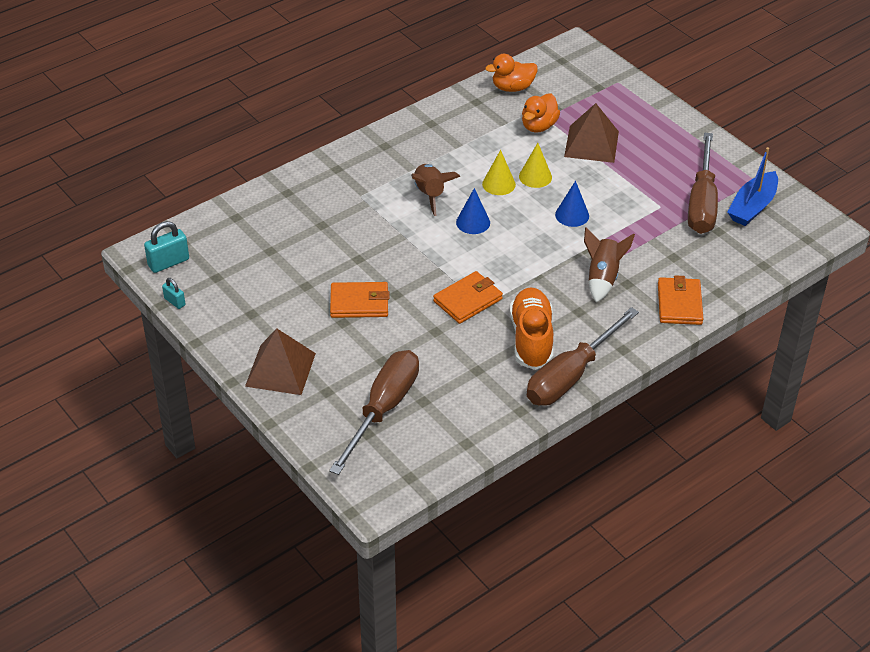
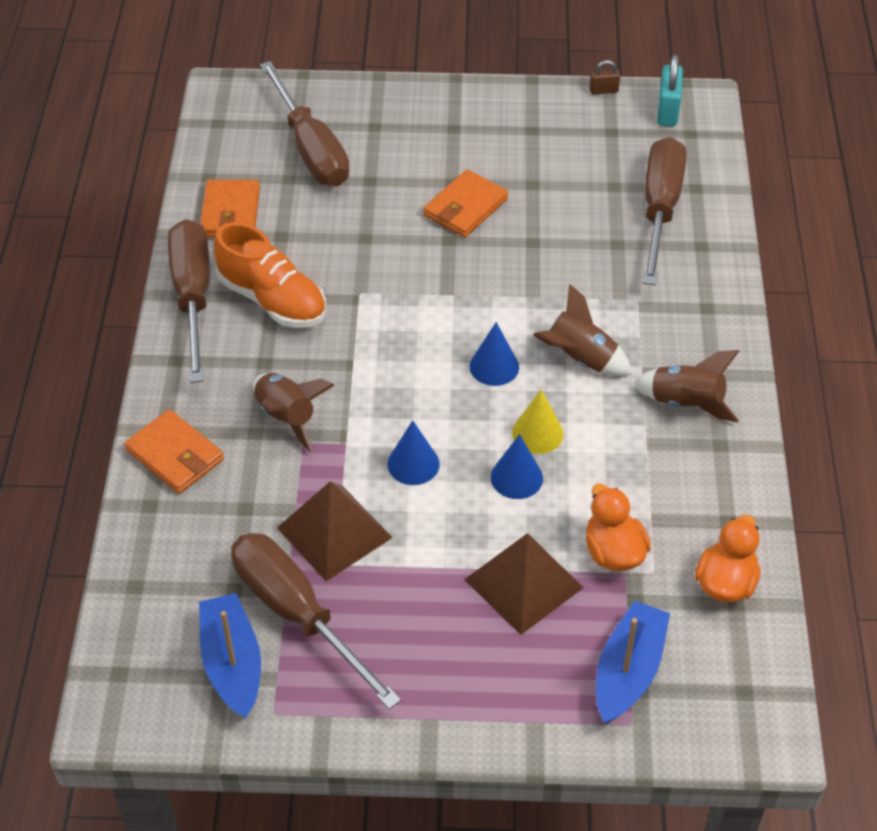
camera: 130 degrees right, 5 degrees up
turquoise padlock [162,278,185,309] -> brown padlock [589,60,620,94]
brown pyramid [245,328,316,395] -> brown pyramid moved to [277,481,393,581]
orange wallet [433,271,503,324] -> orange wallet moved to [200,180,260,237]
yellow cone [519,143,552,188] -> blue cone [491,434,543,499]
none -> blue boat [596,601,670,724]
none -> brown rocket [634,350,739,422]
none -> brown screwdriver [643,137,687,285]

